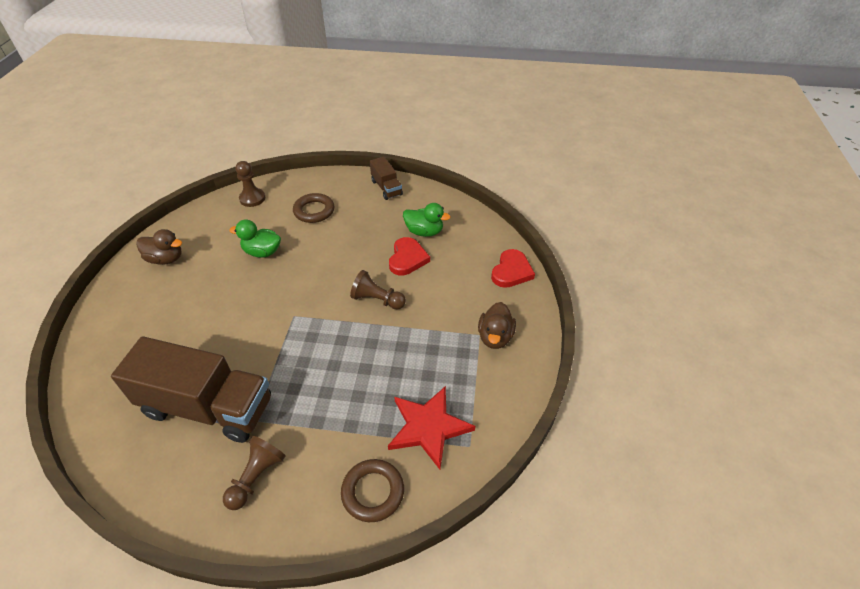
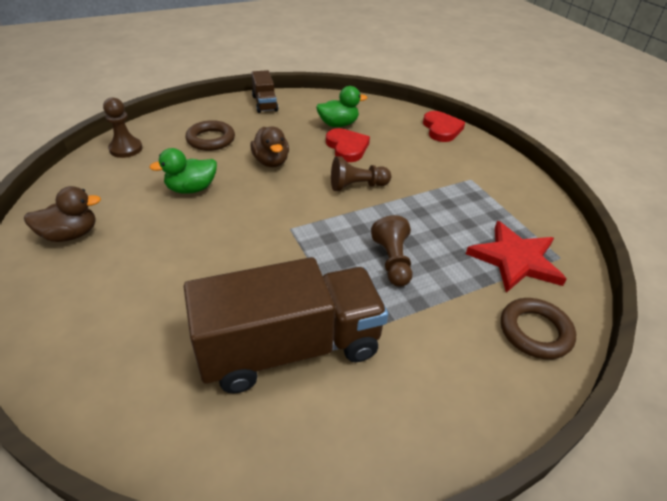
camera: 35 degrees left, 5 degrees down
brown pawn [223,436,286,510] -> brown pawn moved to [371,215,412,287]
brown truck [370,157,403,200] -> brown truck turned 45 degrees clockwise [252,70,278,113]
brown duck [478,302,516,349] -> brown duck moved to [250,127,289,167]

